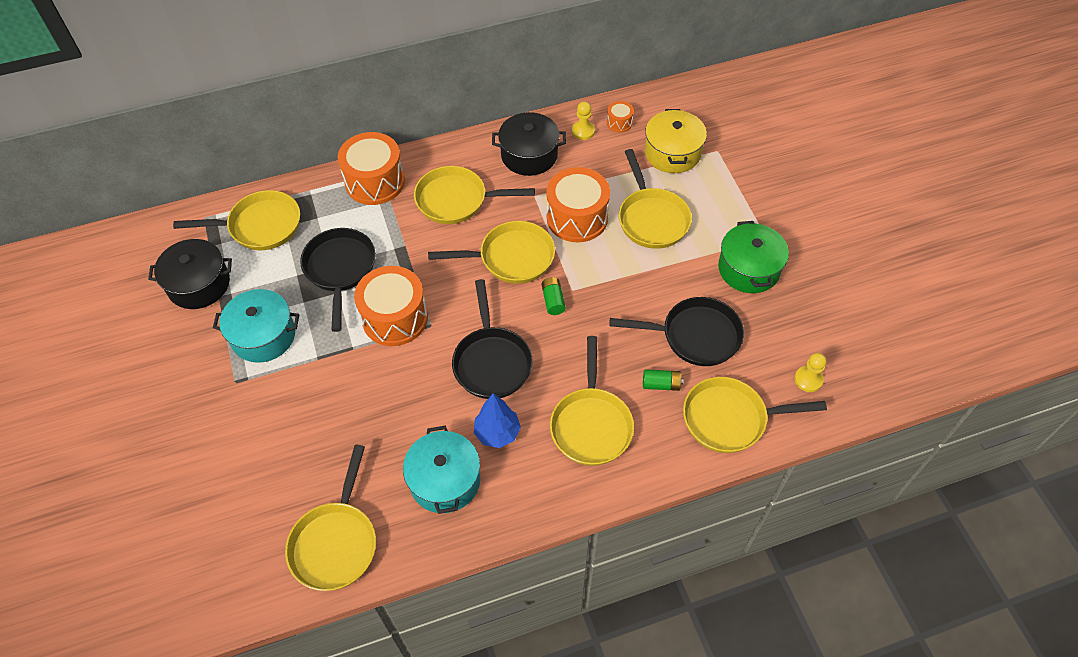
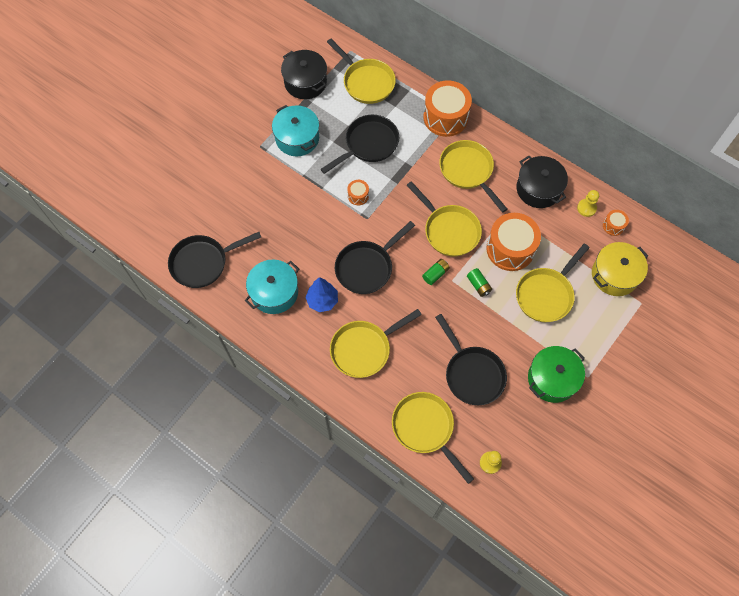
camera: 55 degrees right, 10 degrees up
yellow pan [285,445,376,591] -> black pan [168,232,261,288]
orange drum [354,266,428,346] -> orange drum [347,180,369,205], size x0.45
green battery [643,369,683,391] -> green battery moved to [467,268,492,297]

